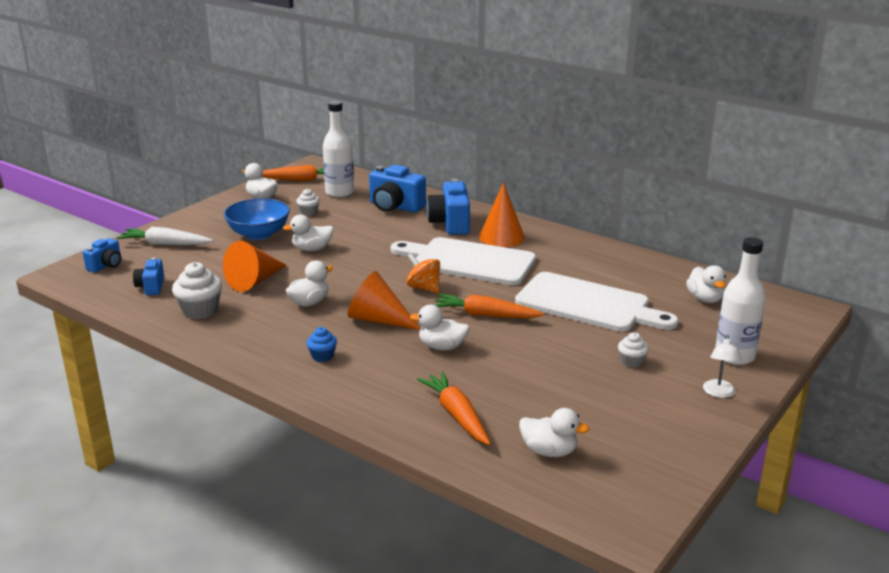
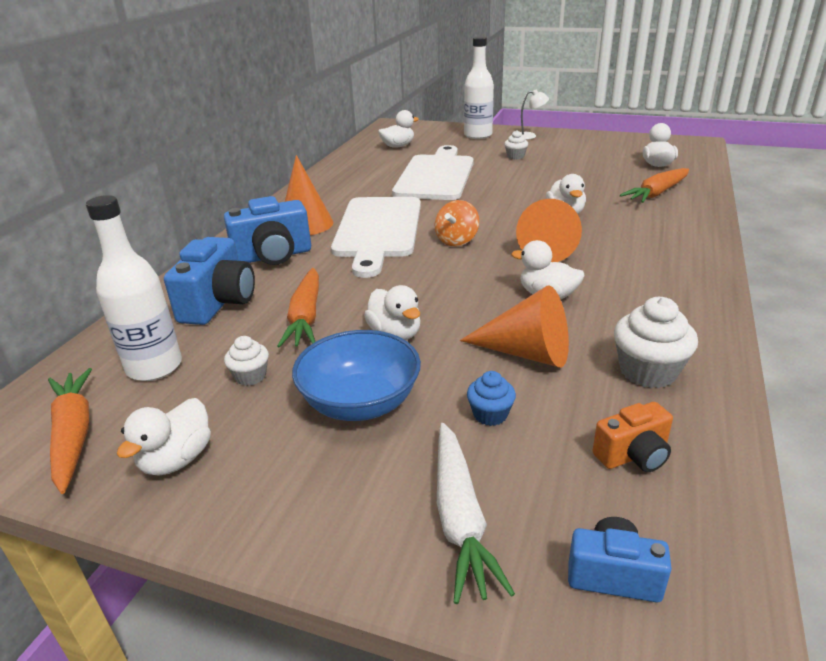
camera: 105 degrees left, 5 degrees up
blue camera [133,257,164,295] -> orange camera [592,402,673,472]
blue cupcake [306,327,337,362] -> blue cupcake moved to [467,371,516,426]
orange carrot [435,294,544,318] -> orange carrot moved to [277,268,319,348]

